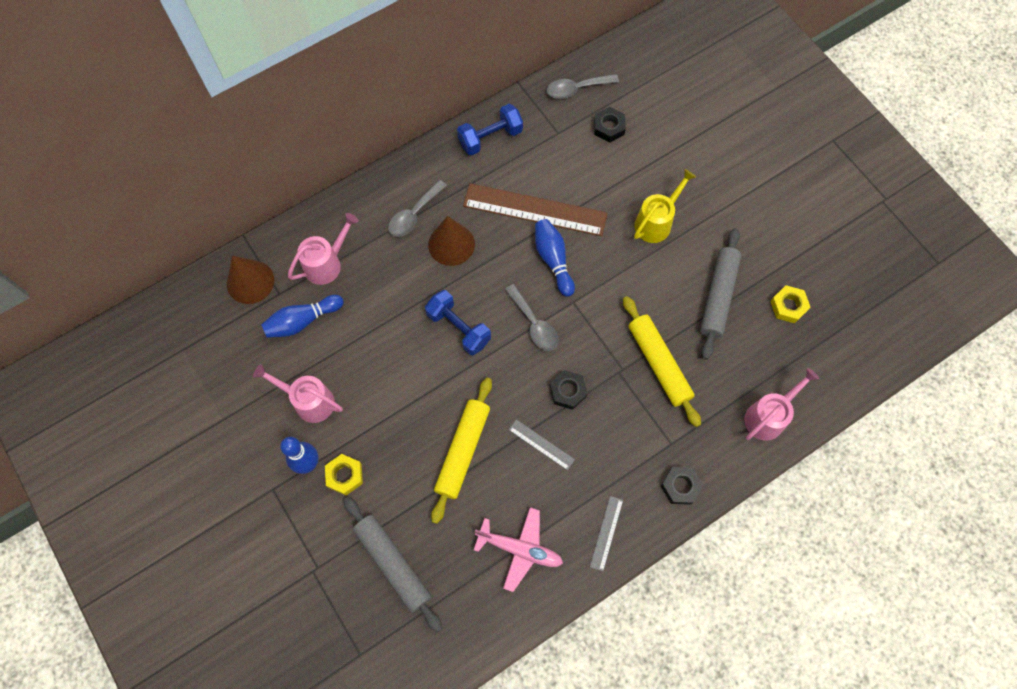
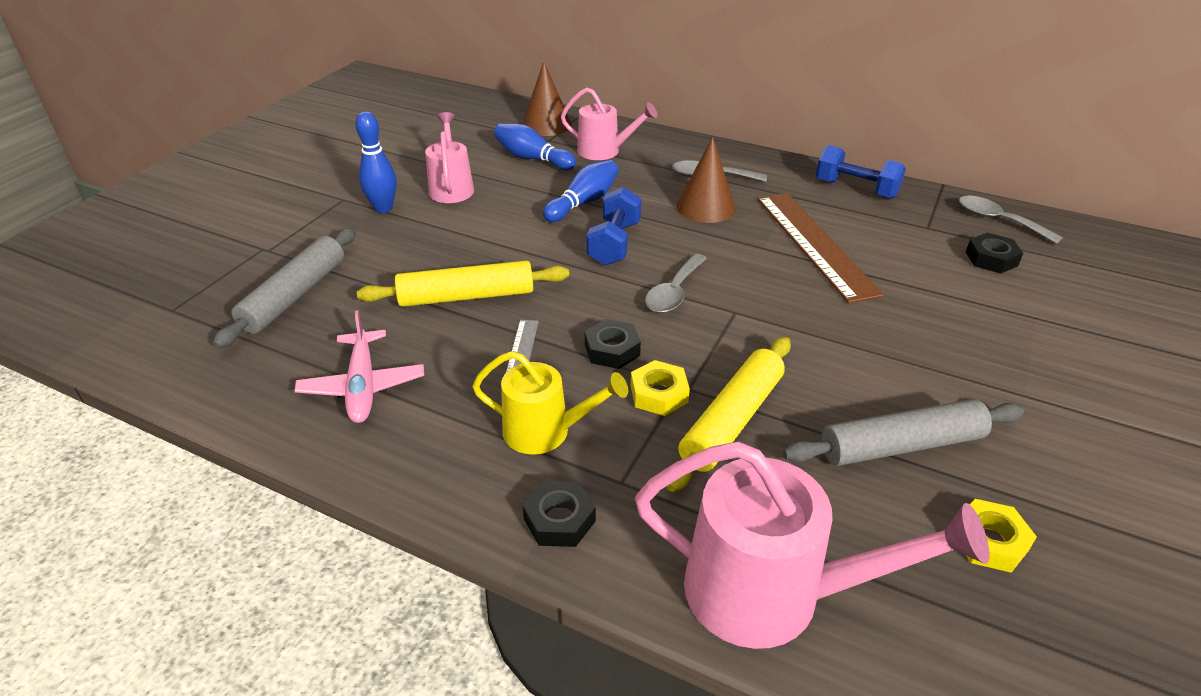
camera: 60 degrees right, 30 degrees down
yellow nut [325,454,363,495] -> yellow nut moved to [631,360,690,416]
blue bowling pin [535,219,575,297] -> blue bowling pin moved to [543,160,619,222]
grey ruler [590,496,623,571] -> none
yellow watering can [634,169,696,243] -> yellow watering can moved to [472,351,628,455]
pink watering can [744,368,819,441] -> pink watering can [635,441,989,649], size x1.65

